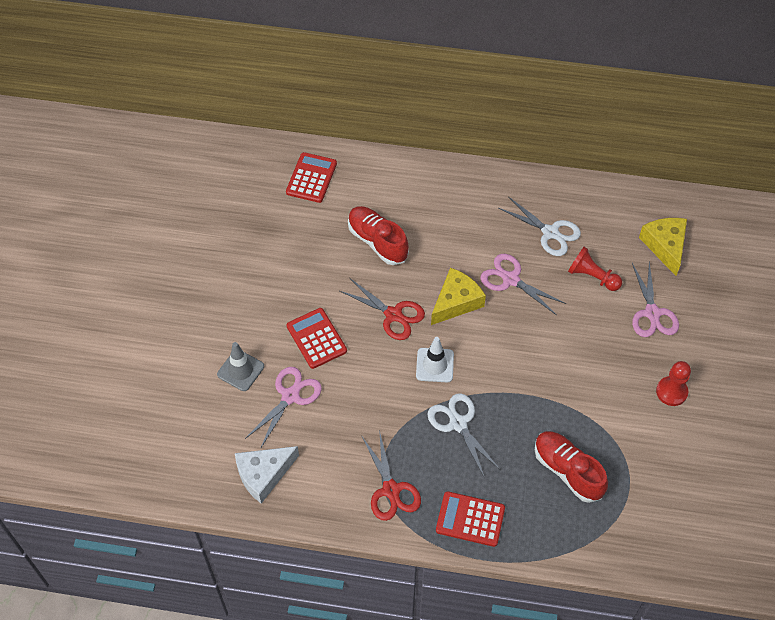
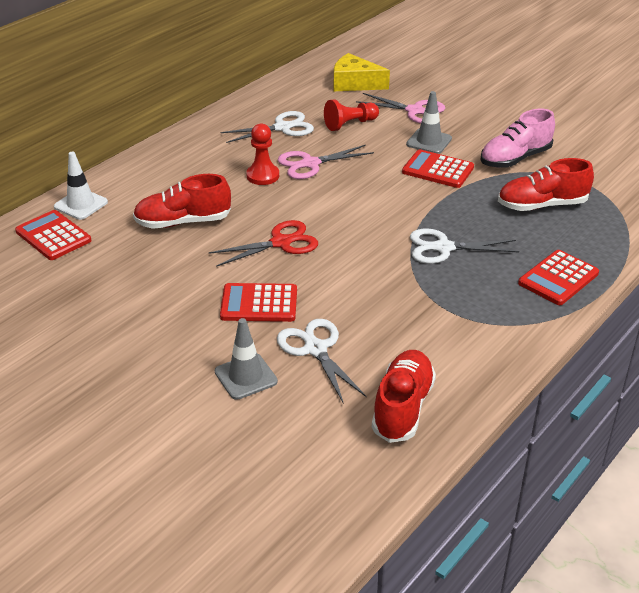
camera: 60 degrees left, 20 degrees down
white cheese [235,446,299,504] -> red shoe [372,350,436,443]
pink scissors [245,367,322,449] -> white scissors [277,319,367,404]
red scissors [361,430,421,521] -> none
white traffic cone [416,337,454,382] -> white traffic cone moved to [54,152,108,220]
yellow cheese [431,268,486,325] -> none
red pawn [656,361,691,406] -> red pawn moved to [246,124,279,185]
none -> red calculator [402,149,474,188]
none -> grey traffic cone [406,91,452,154]
none -> pink shoe [480,109,555,168]

